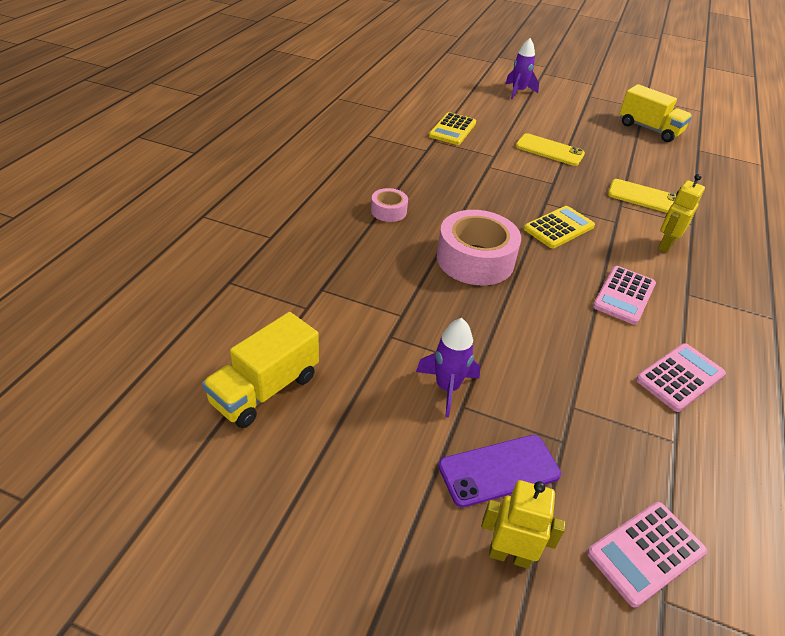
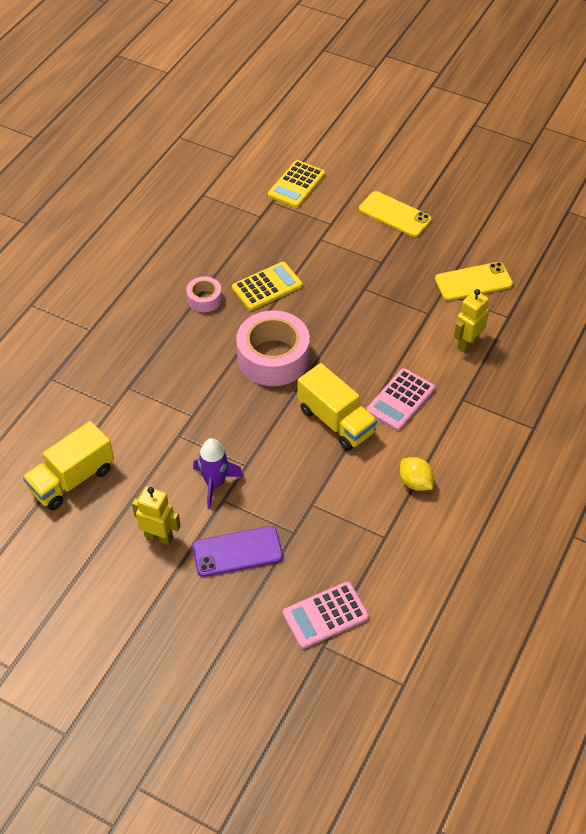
camera: 10 degrees right, 10 degrees up
yellow robot [481,480,566,569] -> yellow robot moved to [132,486,181,545]
purple rocket [505,38,539,99] -> none
yellow calculator [524,206,595,248] -> yellow calculator moved to [232,262,302,311]
yellow phone [608,179,676,213] -> yellow phone turned 45 degrees counterclockwise [435,262,513,301]
yellow truck [619,84,692,142] -> yellow truck moved to [298,363,377,451]
pink calculator [636,343,726,412] -> yellow lemon [400,457,434,491]

